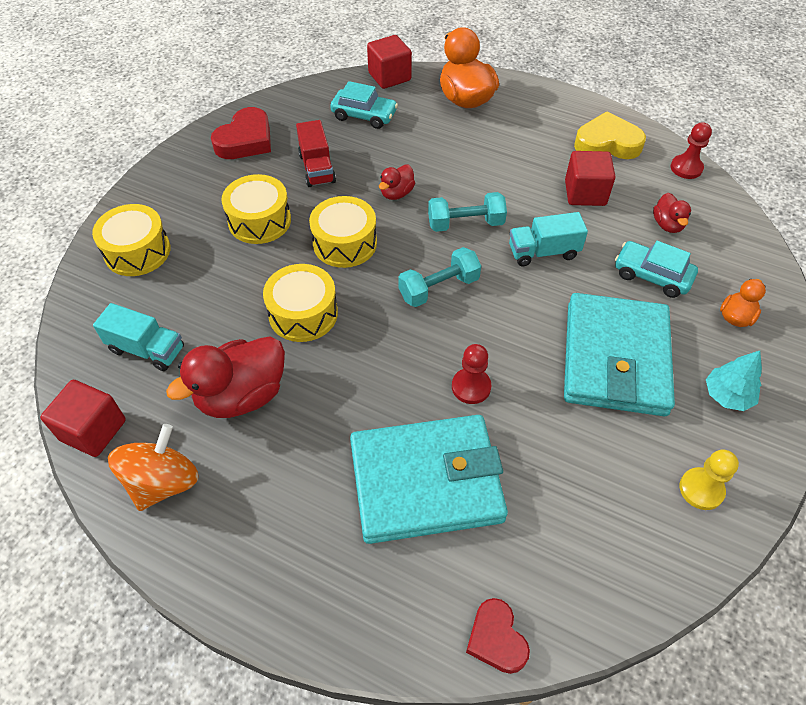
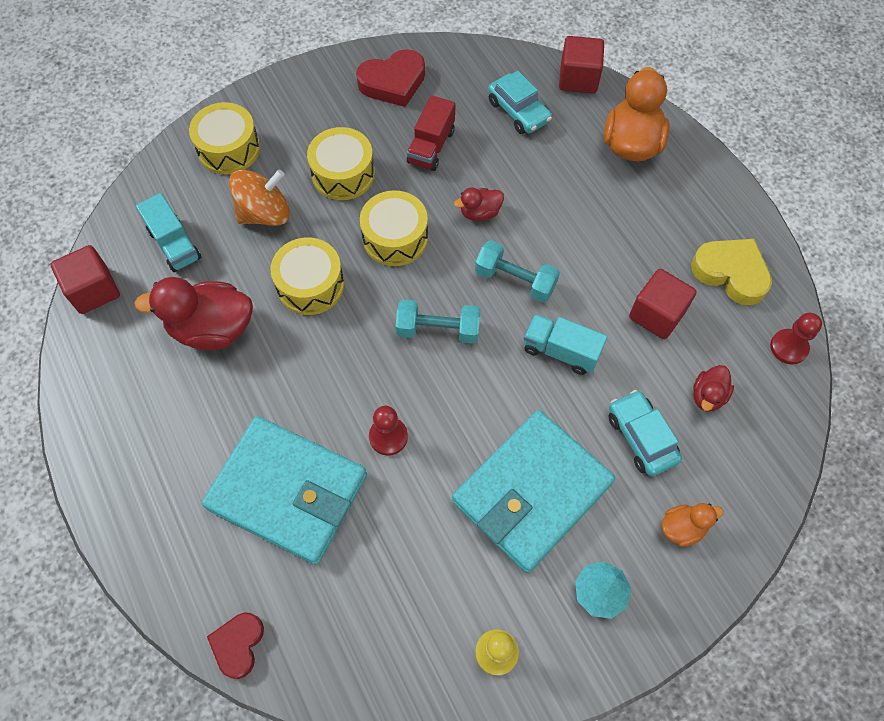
camera: 35 degrees right, 10 degrees up
orange spinning top [108,424,199,511] -> orange spinning top moved to [229,170,290,226]

